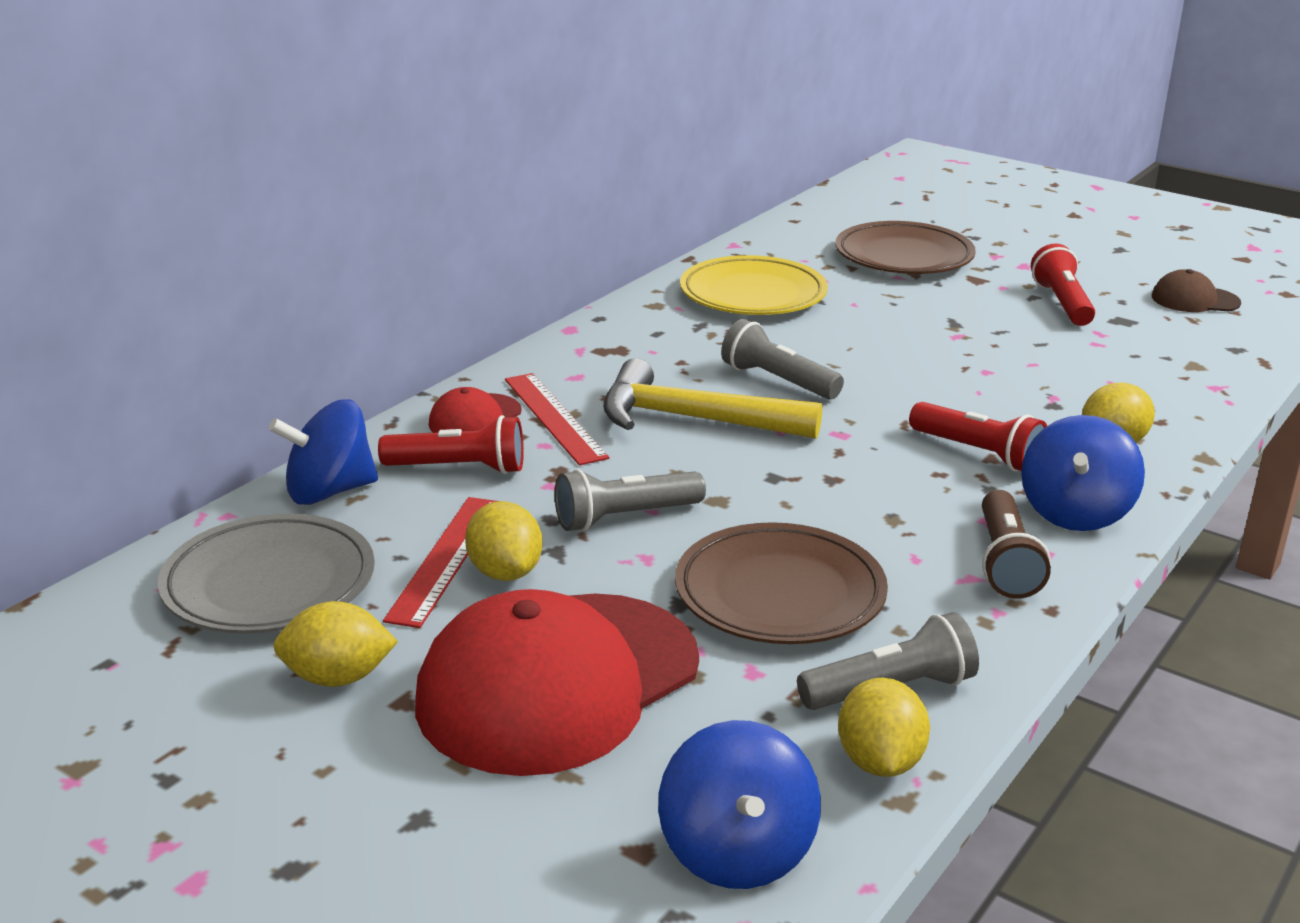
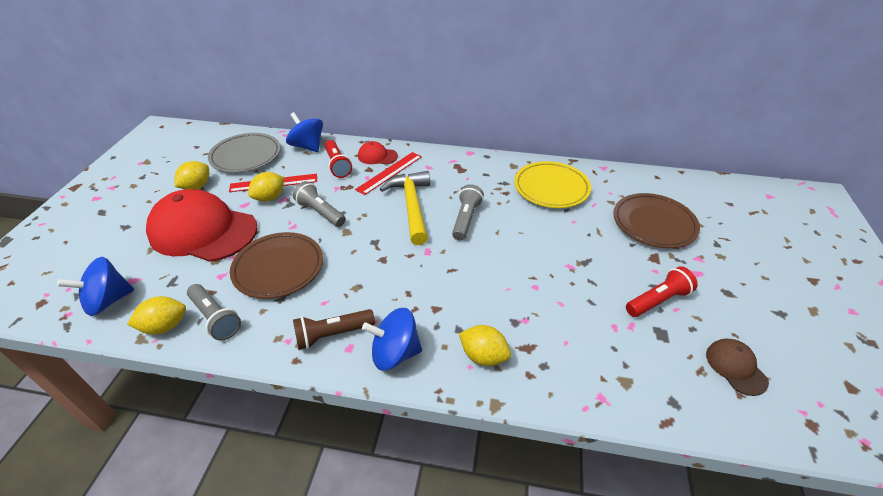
camera: 65 degrees right, 15 degrees up
yellow lemon [273,601,398,687] -> yellow lemon turned 60 degrees clockwise [175,161,209,189]
red flashlight [909,402,1047,471] -> none

